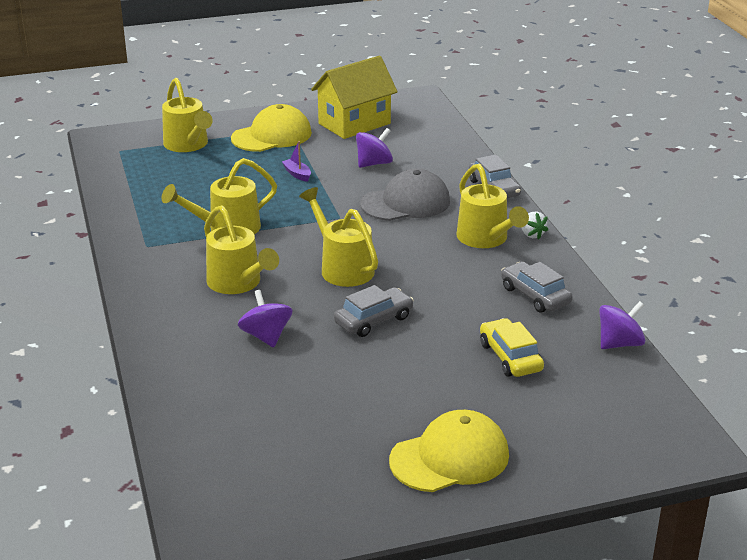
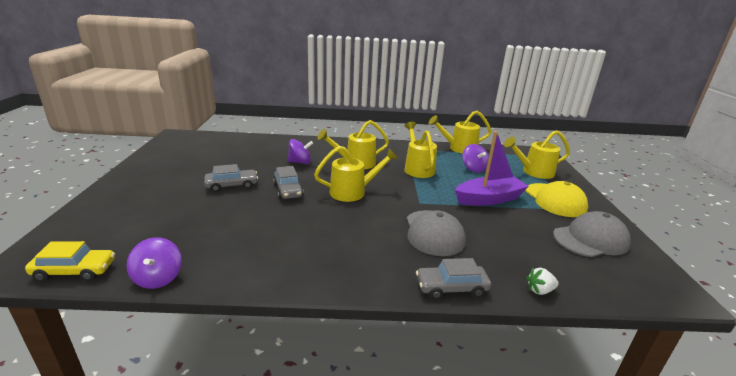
camera: 105 degrees right, 5 degrees down
purple boat [282,141,311,182] -> purple boat [455,131,529,206], size x2.48
yellow house [311,55,398,139] -> grey cap [553,211,631,257]
purple spinning top [356,128,393,168] -> purple spinning top moved to [462,144,489,173]
yellow cap [389,410,509,492] -> none
yellow watering can [456,164,529,248] -> yellow watering can moved to [429,111,491,154]
yellow car [480,318,544,377] -> yellow car moved to [25,241,115,282]
grey car [501,261,573,313] -> grey car moved to [204,164,258,192]
white strawberry [521,211,548,239] -> white strawberry moved to [526,267,559,295]

